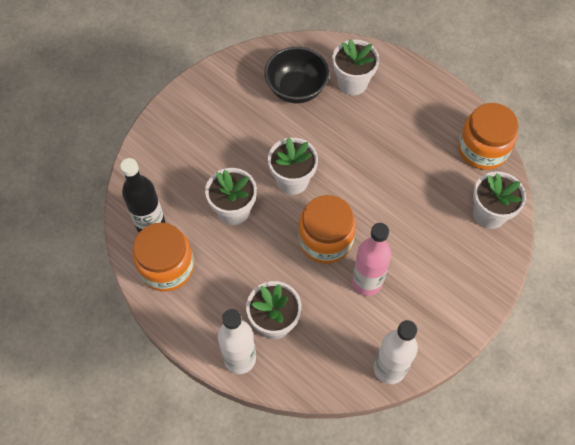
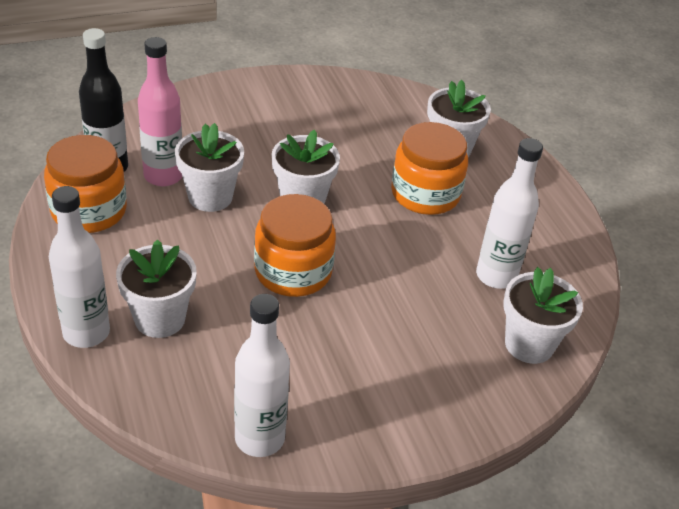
camera: 25 degrees right, 20 degrees down
black bowl [265,47,329,103] -> none
pink bottle [352,223,391,296] -> pink bottle moved to [138,37,182,186]
orange jar [458,103,519,170] -> orange jar moved to [391,122,468,215]
none -> white bottle [476,138,543,289]

